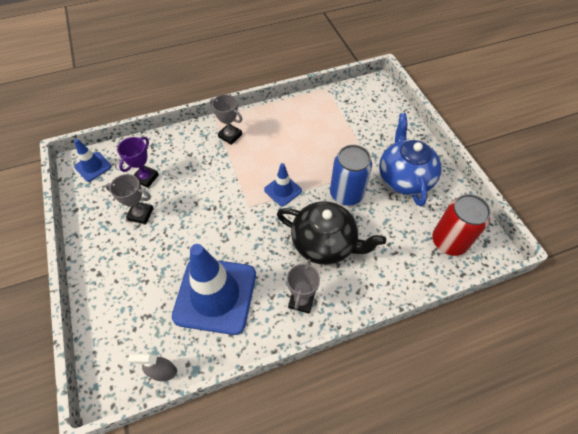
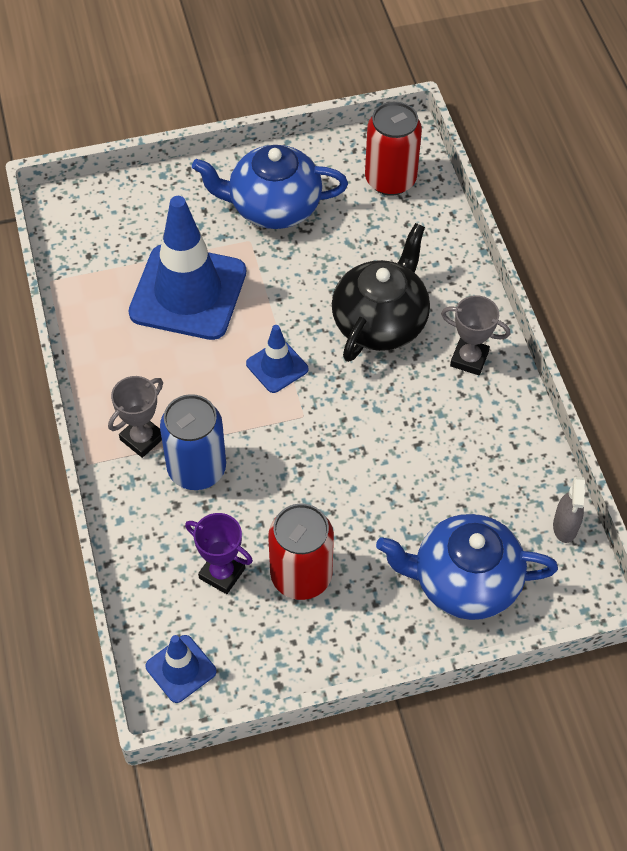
camera: 85 degrees left, 0 degrees up
grey trophy [105,174,154,224] -> red can [268,504,334,600]
blue traffic cone [172,244,256,335] -> blue traffic cone moved to [128,196,246,340]
blue can [330,145,372,206] -> blue can moved to [160,394,226,490]
none -> blue teapot [376,514,558,620]

